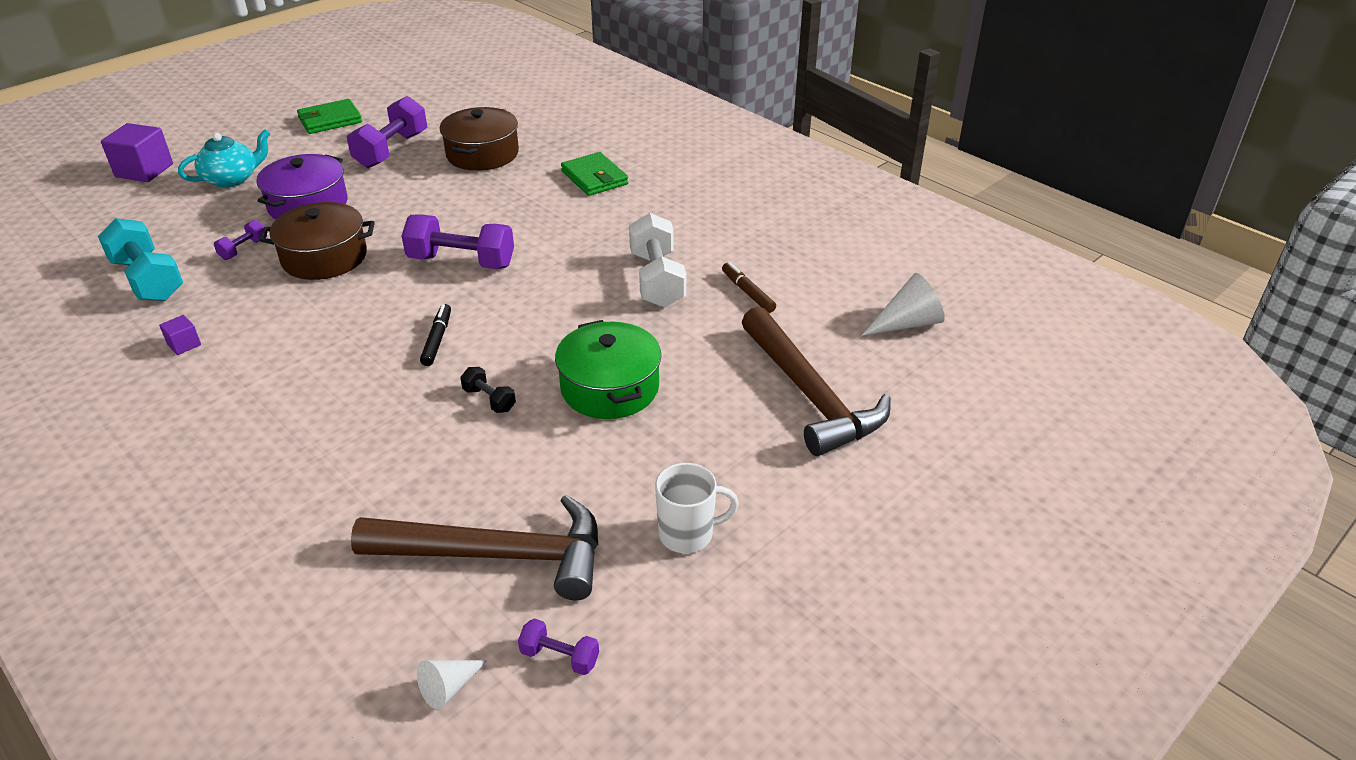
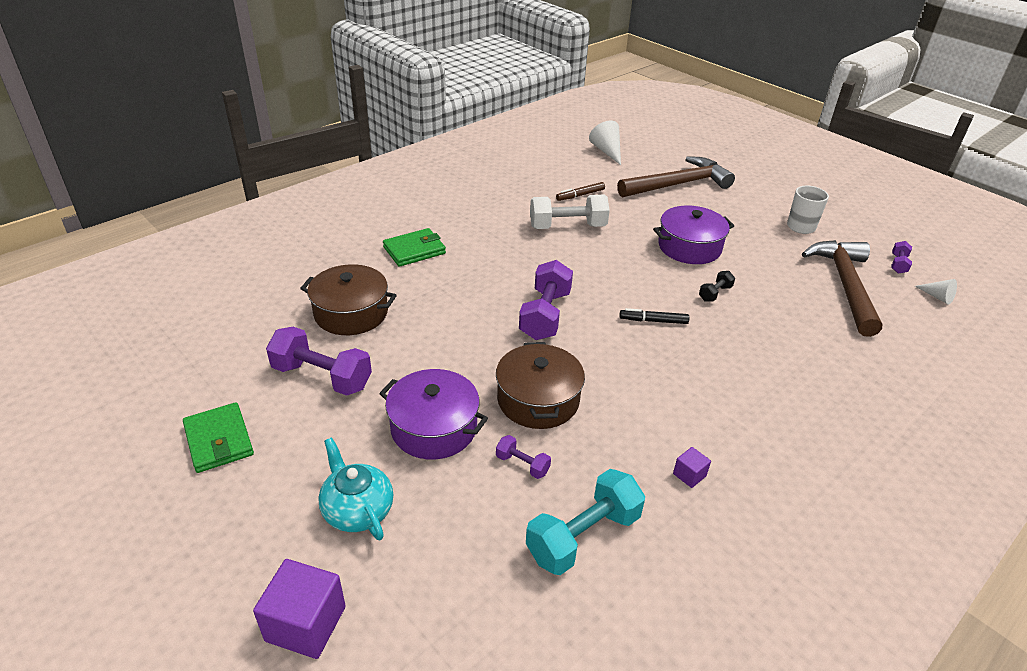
camera: 90 degrees left, 0 degrees up
green pot [555,320,661,419] -> purple pot [653,205,734,264]

